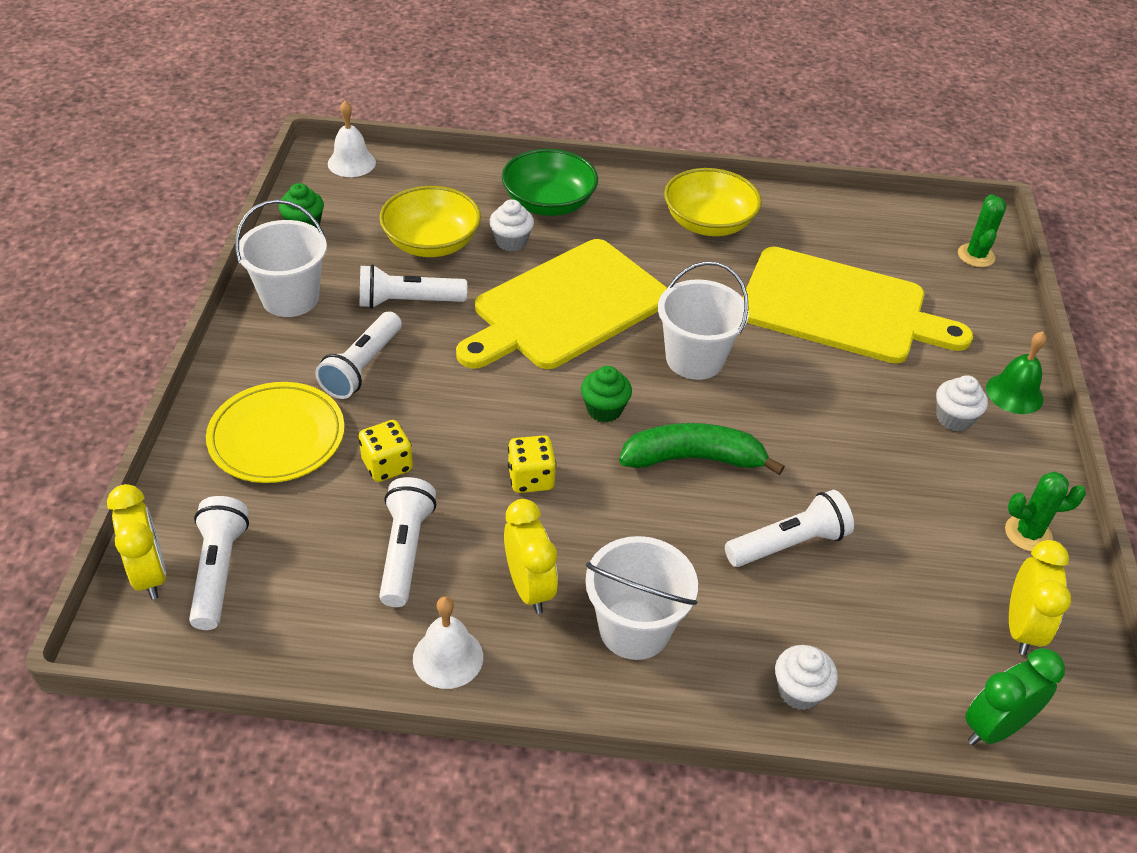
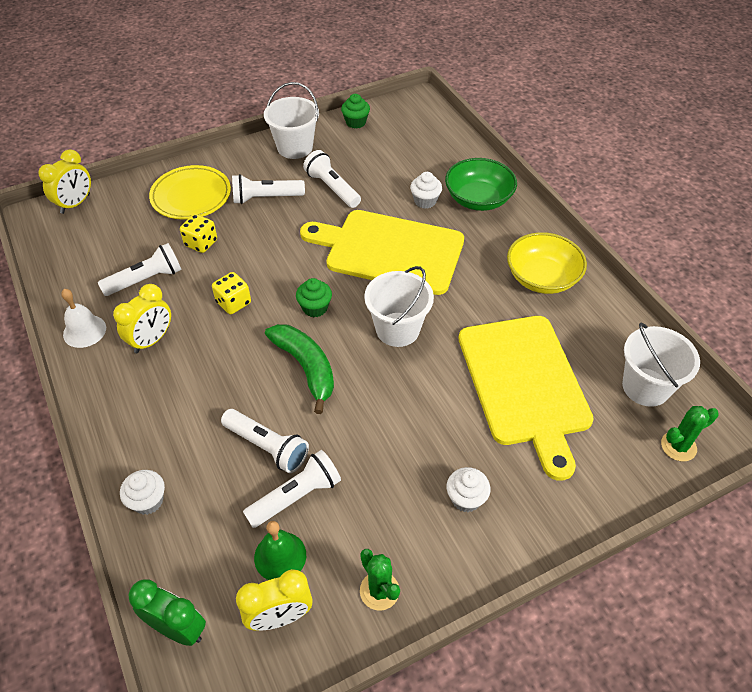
camera: 60 degrees right, 5 degrees up
white flashlight [189,496,249,630] -> white flashlight moved to [243,450,341,528]
white bell [328,101,376,177] -> none
yellow bowl [379,186,481,257] -> none
white bucket [585,536,698,660] -> white bucket moved to [622,322,700,407]
green bell [986,331,1047,414] -> green bell moved to [254,521,306,580]

